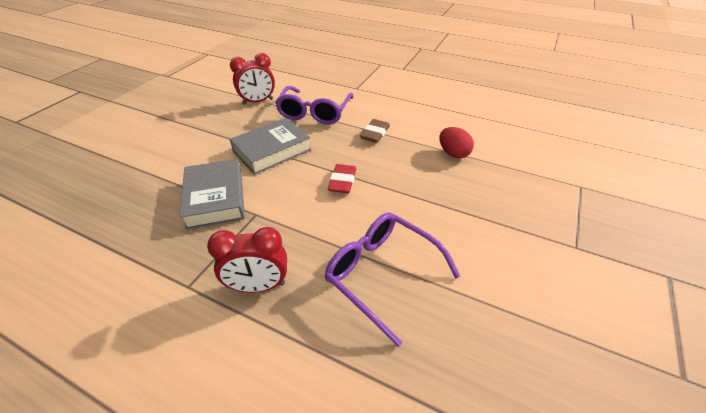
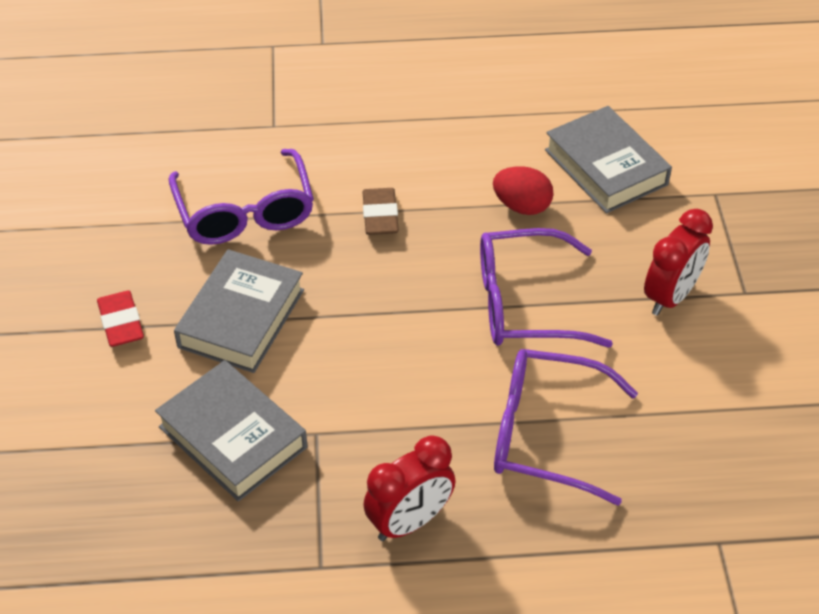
camera: 30 degrees left, 5 degrees up
red clock [230,53,275,105] -> red clock moved to [644,209,713,316]
red eraser [328,164,356,193] -> red eraser moved to [97,291,144,347]
none -> purple glasses [480,228,613,347]
none -> grey book [545,106,672,213]

